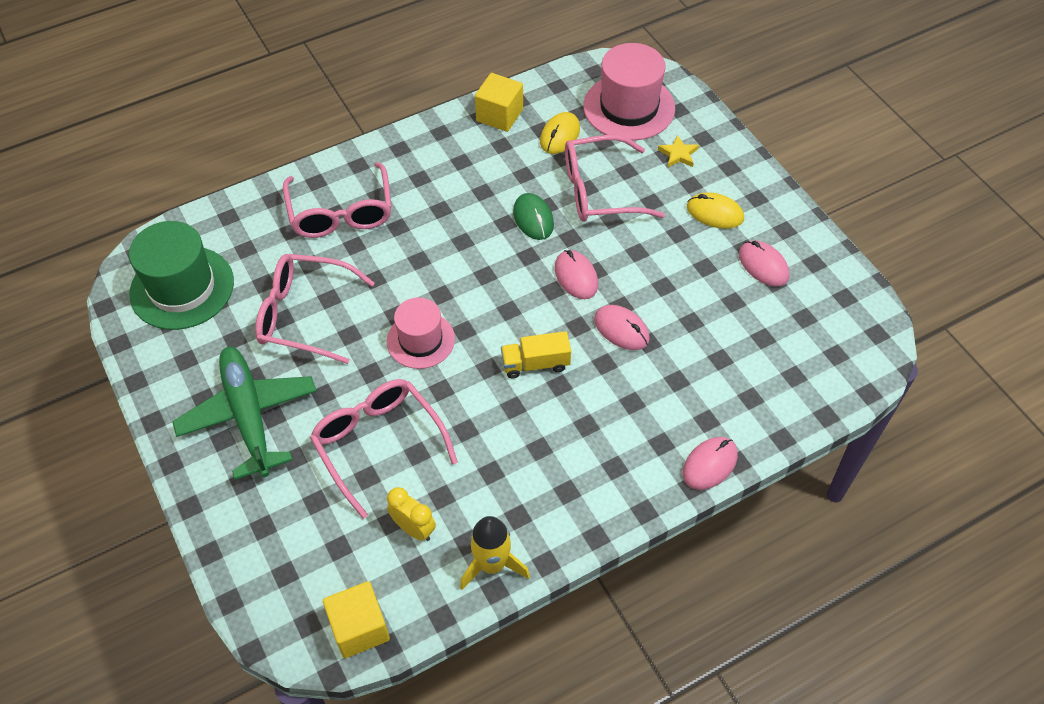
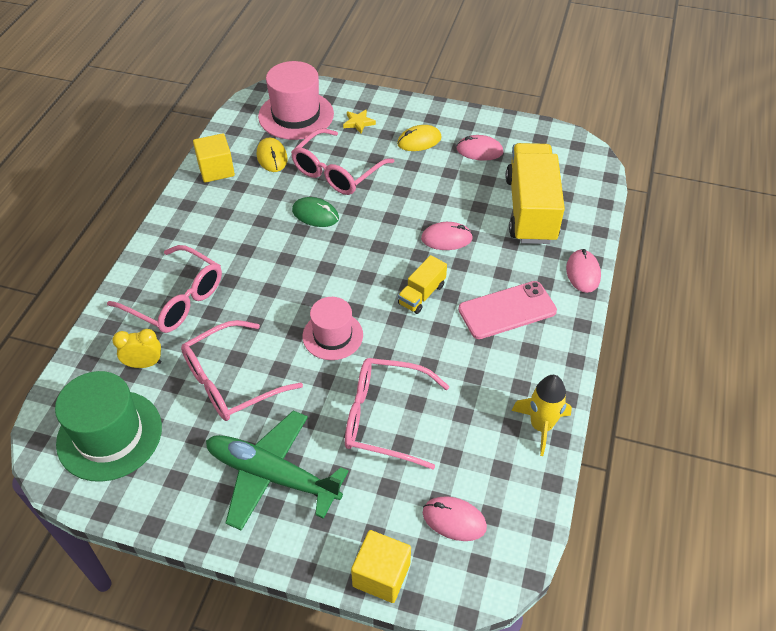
camera: 45 degrees left, 5 degrees down
yellow cube [323,581,390,658] -> yellow cube moved to [351,530,411,603]
yellow clock [387,487,436,541] -> yellow clock moved to [112,329,161,368]
pink mouse [555,250,598,299] -> pink mouse moved to [423,496,487,541]
none -> pink phone [458,281,557,339]
none -> yellow truck [506,143,565,244]

